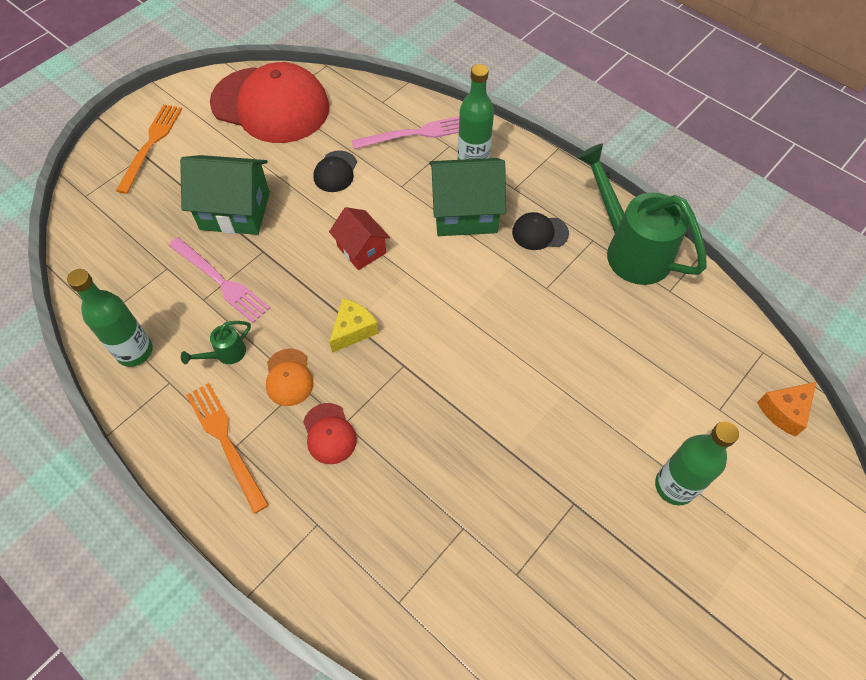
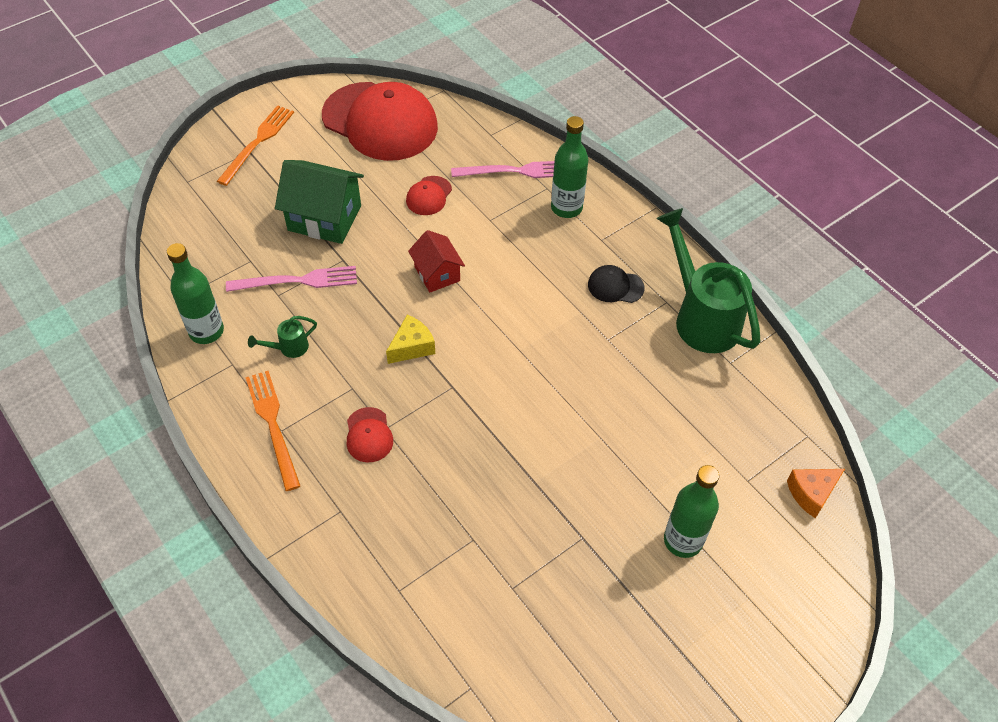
camera: 10 degrees right, 5 degrees down
pink fork [168,237,270,323] -> pink fork turned 60 degrees counterclockwise [226,266,357,292]
orange cap [266,348,314,406] -> none
black cap [313,150,357,192] -> red cap [406,176,452,215]
green house [429,158,506,236] -> none

